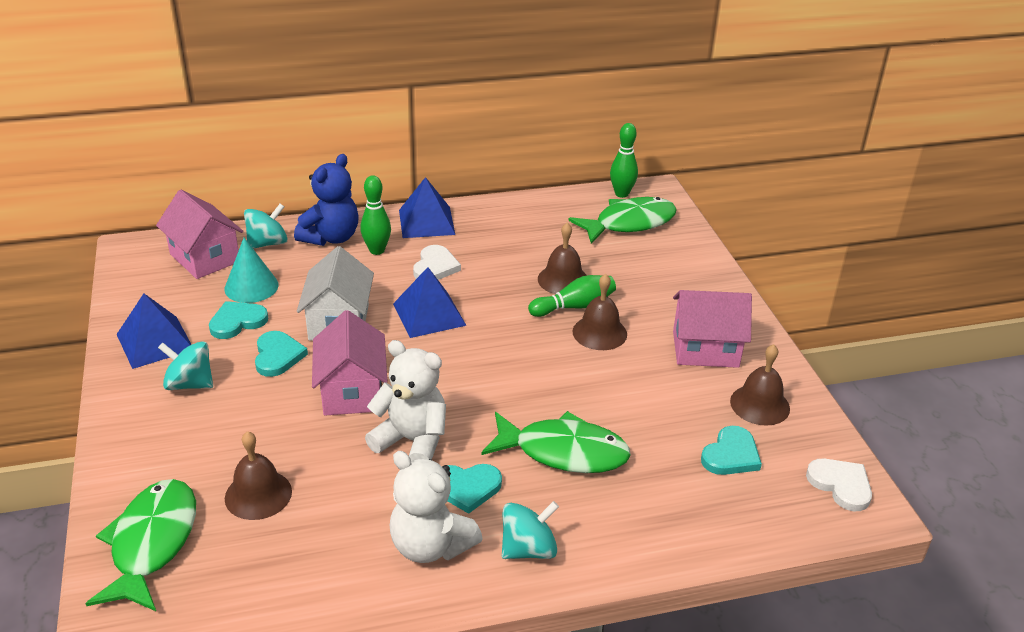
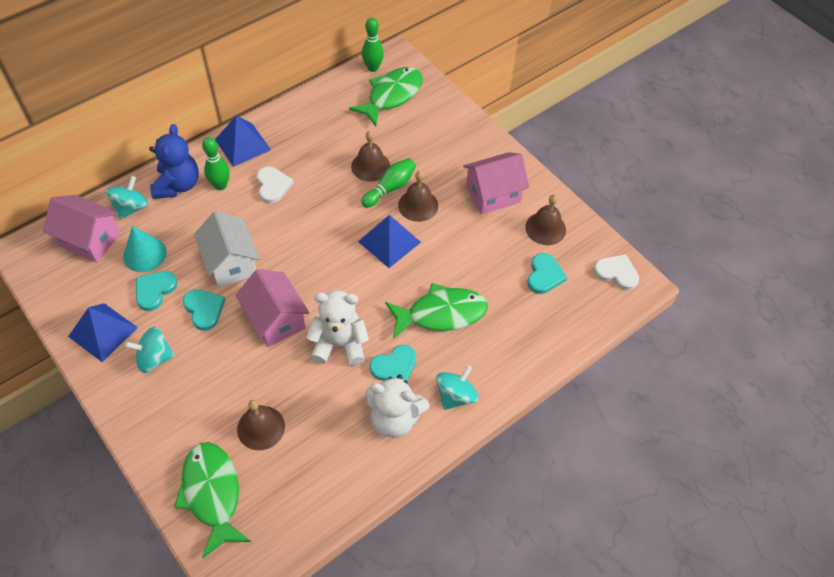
camera: 25 degrees left, 20 degrees up
blue pyramid [393,267,467,338] -> blue pyramid moved to [358,215,421,268]

